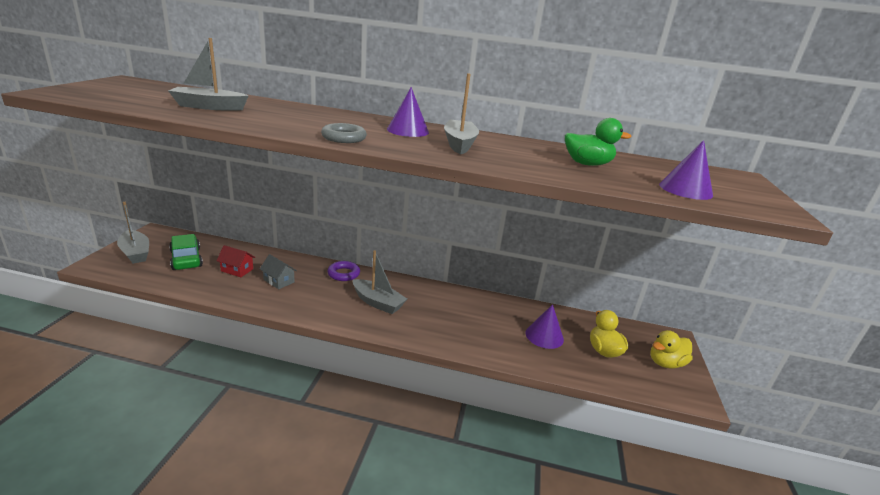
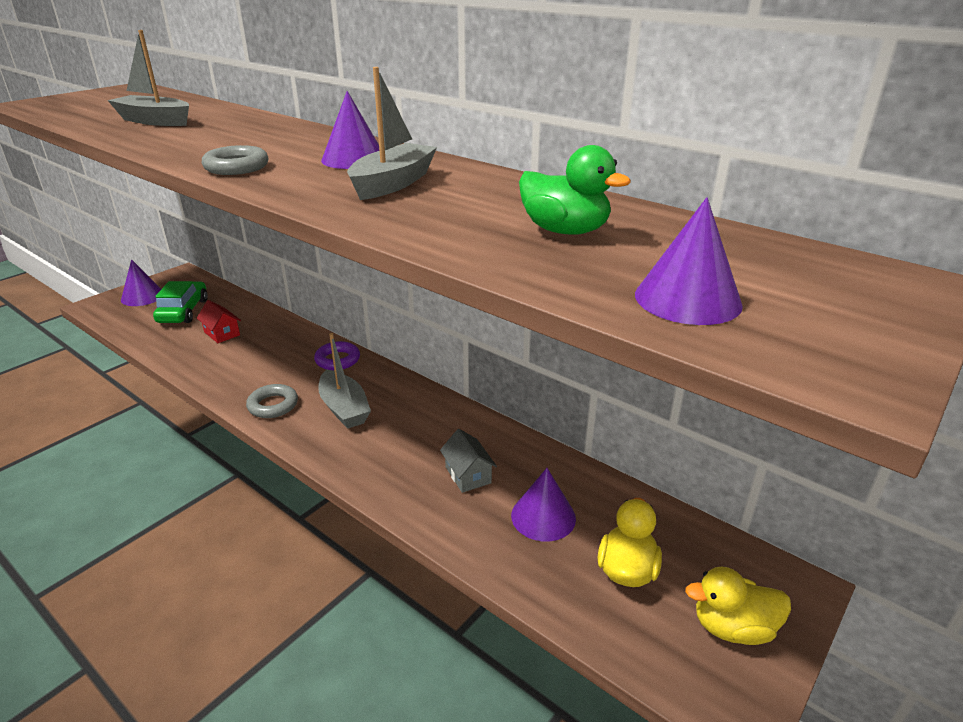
camera: 30 degrees right, 5 degrees up
grey boat [117,202,149,264] -> purple cone [121,259,161,306]
grey house [260,254,297,289] -> grey house moved to [440,429,497,493]
none -> grey ring [246,384,298,418]

